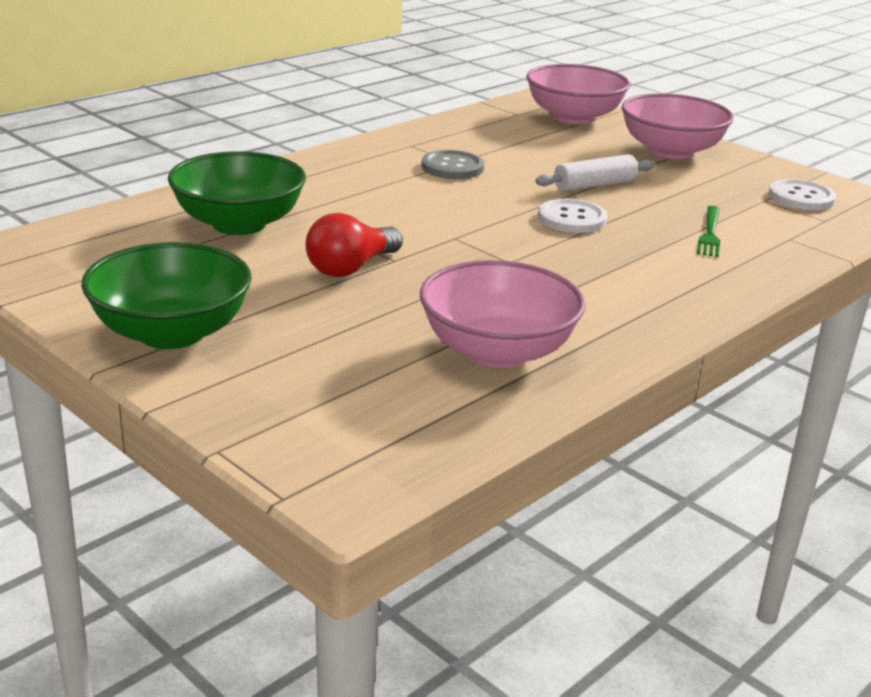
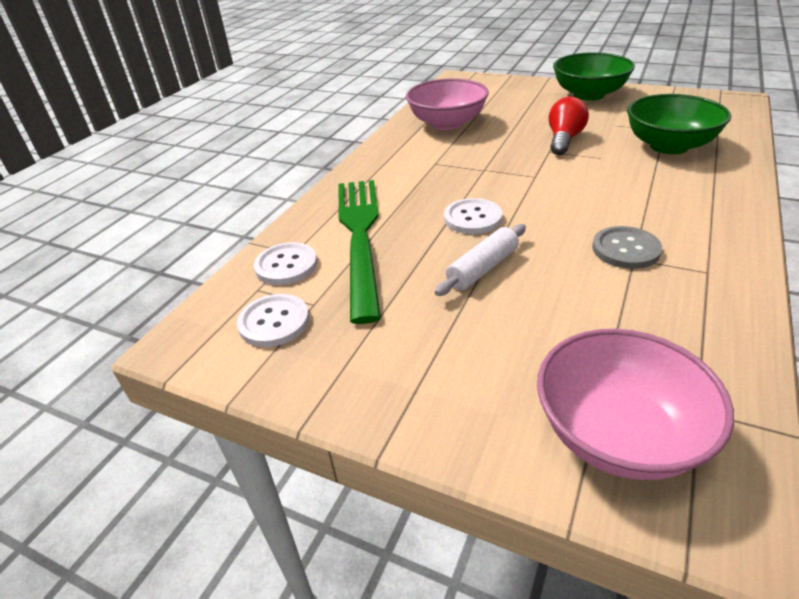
camera: 165 degrees right, 10 degrees up
pink bowl [622,93,734,159] -> none
green fork [697,206,720,257] -> green fork [338,180,381,324], size x2.38
none -> white button [254,242,317,285]

